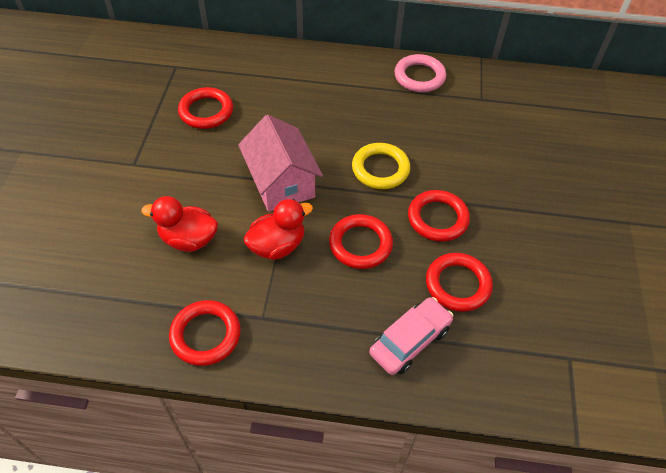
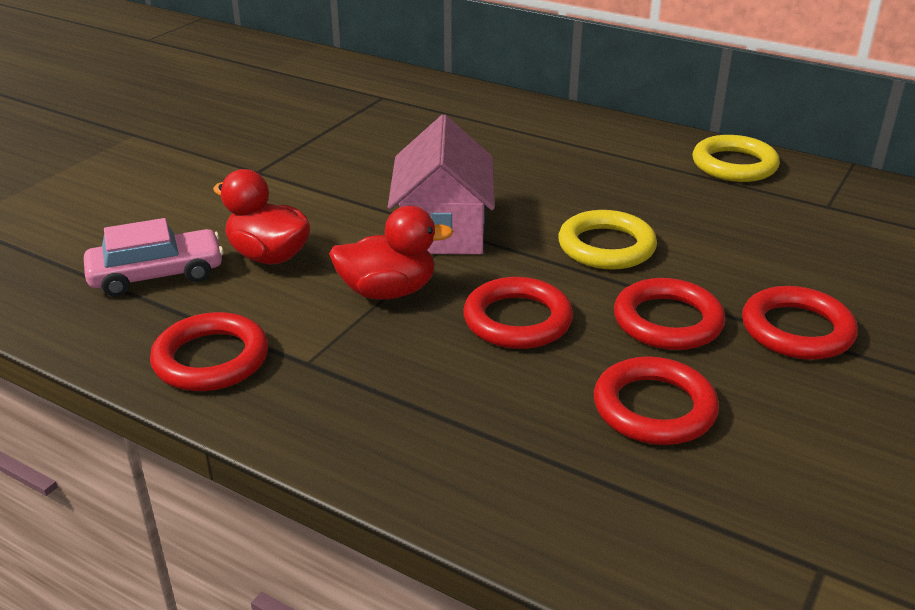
camera: 25 degrees right, 20 degrees down
red ring [178,87,233,129] -> red ring moved to [742,286,858,360]
pink car [369,297,454,375] -> pink car moved to [84,218,224,297]
pink ring [395,54,446,92] -> yellow ring [693,135,780,182]

